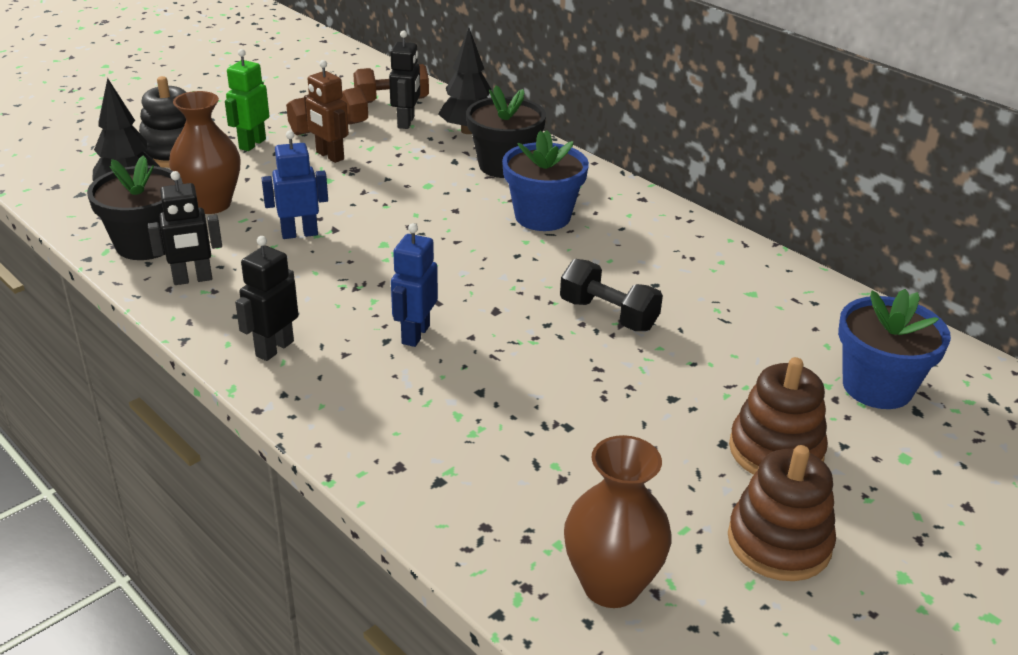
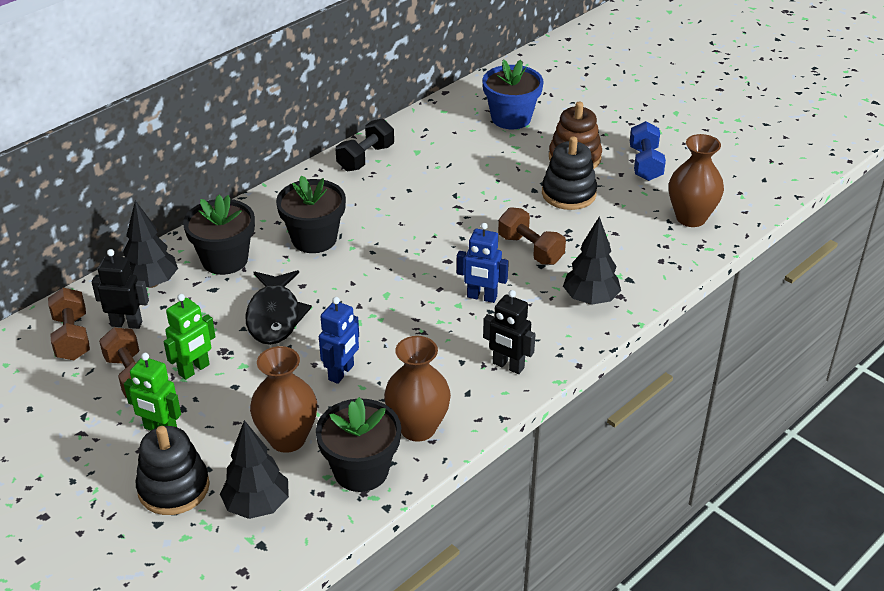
camera: 90 degrees left, 5 degrees up
black robot [148,171,222,285] -> brown vase [384,336,451,442]
blue robot [261,131,328,239] -> blue robot turned 135 degrees counterclockwise [319,297,359,384]
brown robot [304,60,349,163] -> green robot [164,294,216,380]
blue flower pot [502,130,589,231] -> black flower pot [276,175,346,253]
black dumbbell [560,259,663,331] -> black dumbbell moved to [336,118,394,171]
brown stacking toy [728,445,836,581] -> blue dumbbell [630,121,666,181]
none -> black fish [246,270,312,345]
none -> brown dumbbell [498,207,566,265]
none -> black stacking toy [542,136,597,210]
none -> black tree [563,217,621,305]

